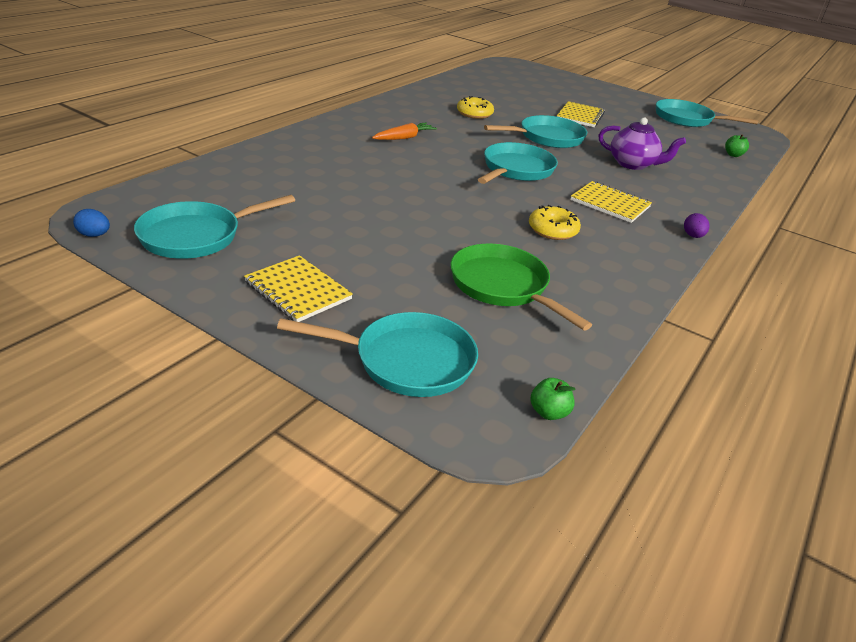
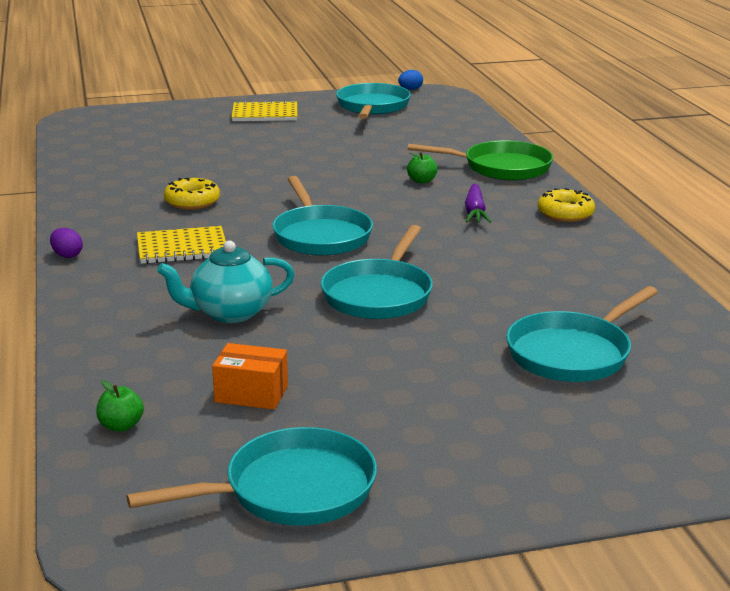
camera: 135 degrees right, 10 degrees down
turquoise pan [277,312,478,397] -> turquoise pan moved to [506,286,658,382]
orange carrot [372,123,437,140] -> purple carrot [465,183,491,223]
green pan [450,244,592,331] -> green pan moved to [408,141,553,181]
yellow donut [457,96,494,119] -> yellow donut moved to [538,188,595,222]
green apple [531,378,576,420] -> green apple moved to [407,152,438,183]
yellow notebook [557,101,605,127] -> none
purple teapot [599,118,686,170] -> turquoise teapot [157,240,295,323]
none -> orange box [212,343,288,410]

